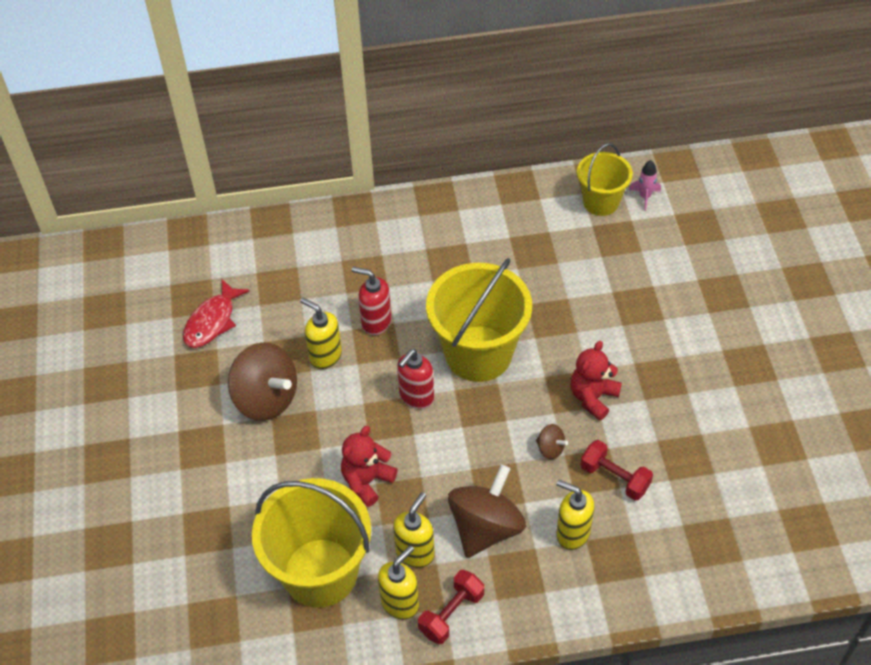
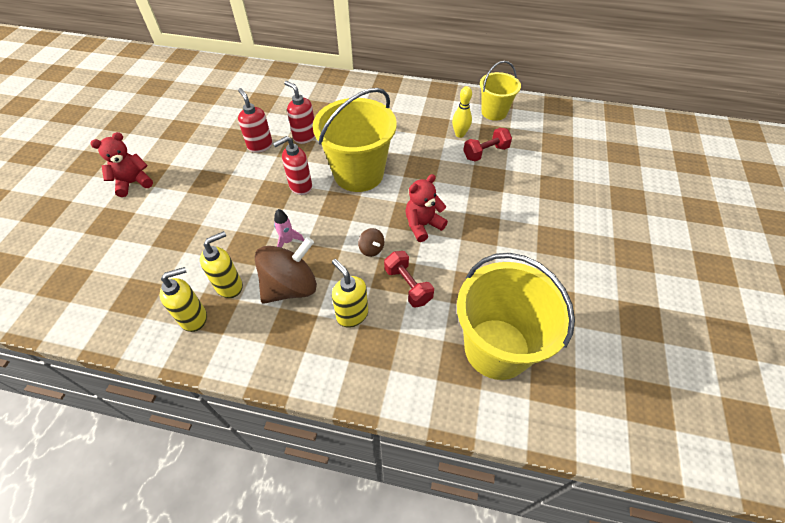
camera: 20 degrees right, 0 degrees up
red fish [183,278,250,348] -> none
brown spinning top [228,342,297,421] -> none
yellow bucket [252,478,371,608] -> yellow bucket moved to [457,253,575,380]
yellow soap dispenser [300,298,342,369] -> red soap dispenser [238,88,273,153]
red teddy bear [341,426,398,507] -> red teddy bear moved to [90,132,153,197]
red dumbbell [418,570,484,644] -> red dumbbell moved to [463,128,512,161]
pink rocket [629,160,661,211] -> pink rocket moved to [274,209,304,248]
none -> yellow bowling pin [452,86,472,138]

